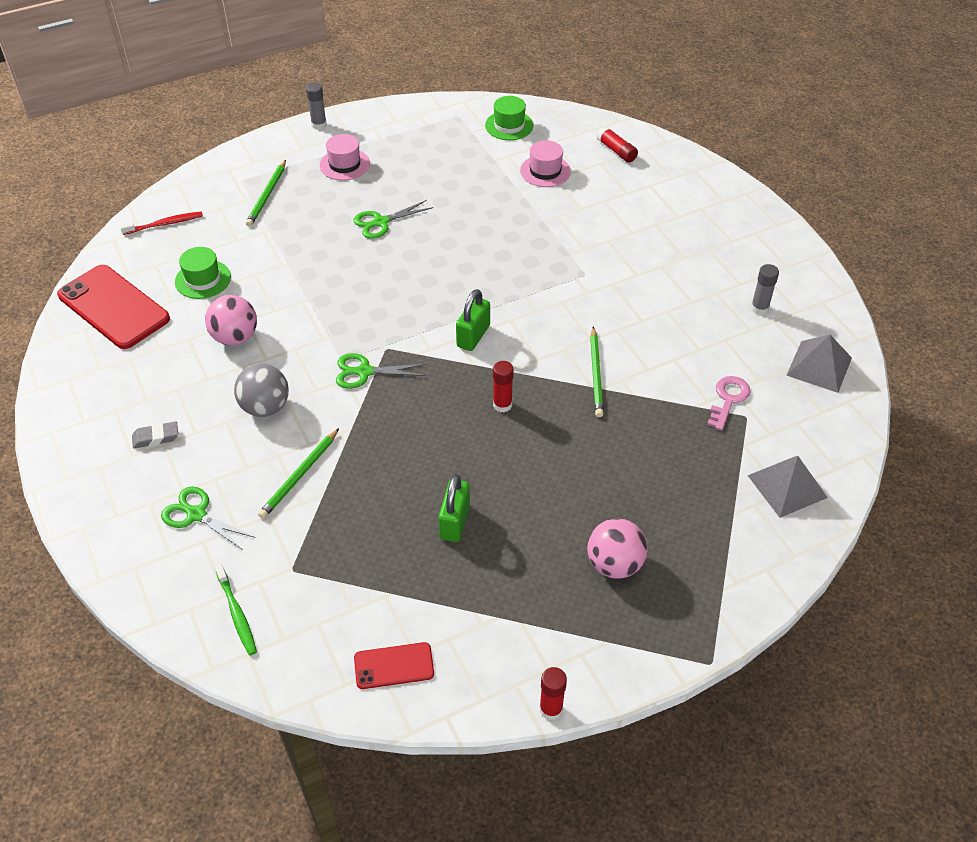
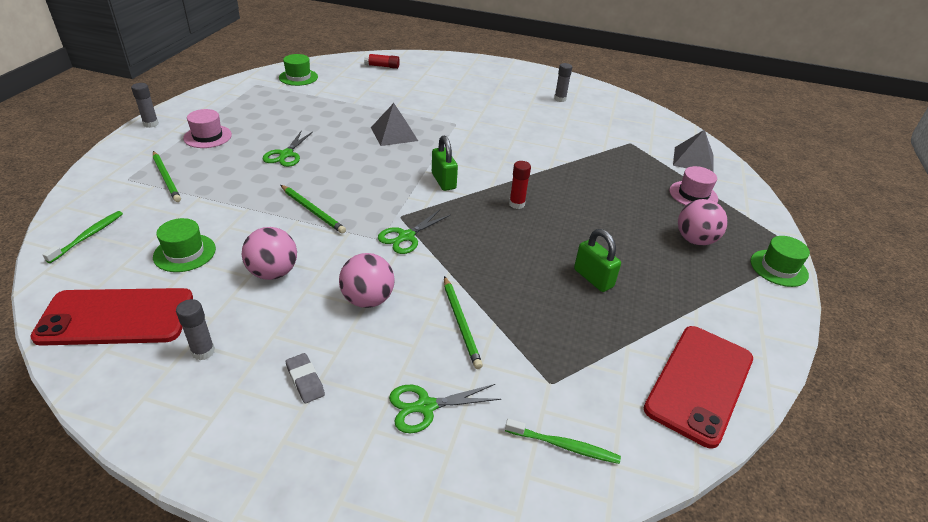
camera: 50 degrees left, 10 degrees down
red toothbrush [120,211,203,235] -> green toothbrush [42,211,123,263]
grey eraser [132,421,178,449] -> grey eraser turned 60 degrees counterclockwise [286,353,325,403]
grey ball [234,364,289,417] -> pink ball [339,253,395,308]
red phone [354,642,434,689] -> red phone [644,326,753,448], size x1.91
pink hat [520,140,571,187] -> pink hat moved to [669,166,718,205]
red glue stick [539,667,567,720] -> none
green pencil [590,327,603,417] -> green pencil moved to [280,185,346,234]
pink key [707,376,750,431] -> none
grey pyramid [787,335,852,393] -> grey pyramid moved to [371,103,418,146]
none -> grey glue stick [176,299,215,360]
none -> green hat [751,236,810,287]

